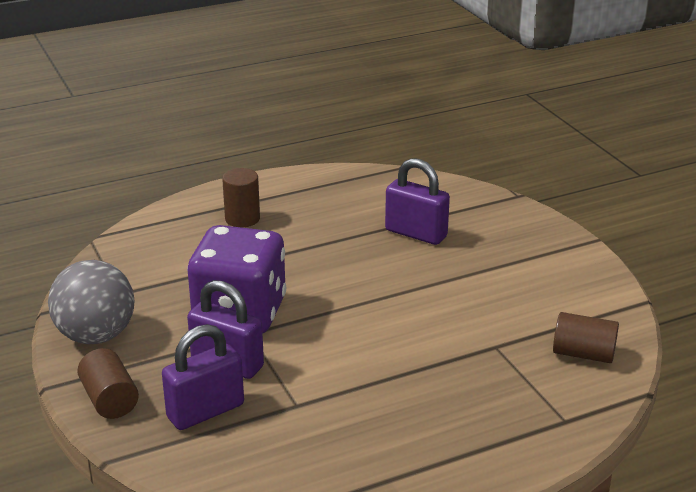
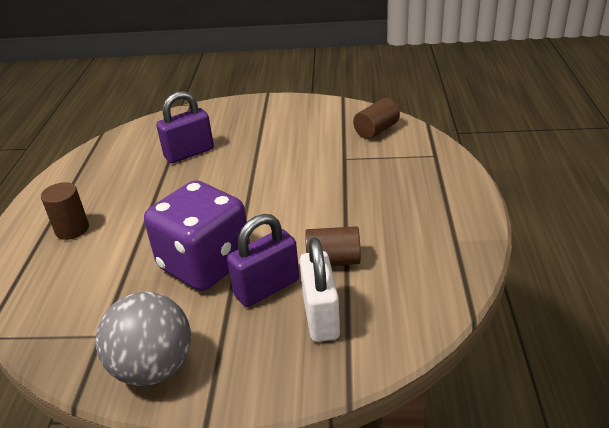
camera: 60 degrees left, 5 degrees up
brown cylinder [77,348,139,419] -> brown cylinder moved to [305,226,361,266]
purple padlock [162,324,244,430] -> white padlock [300,237,340,342]

